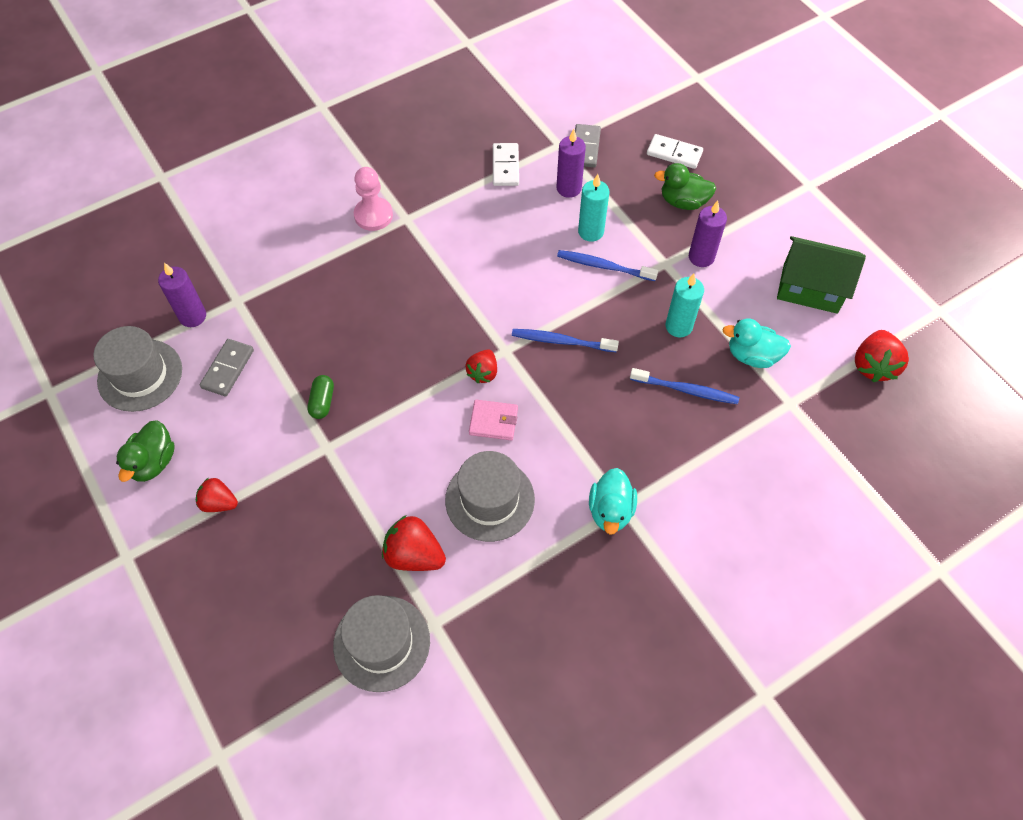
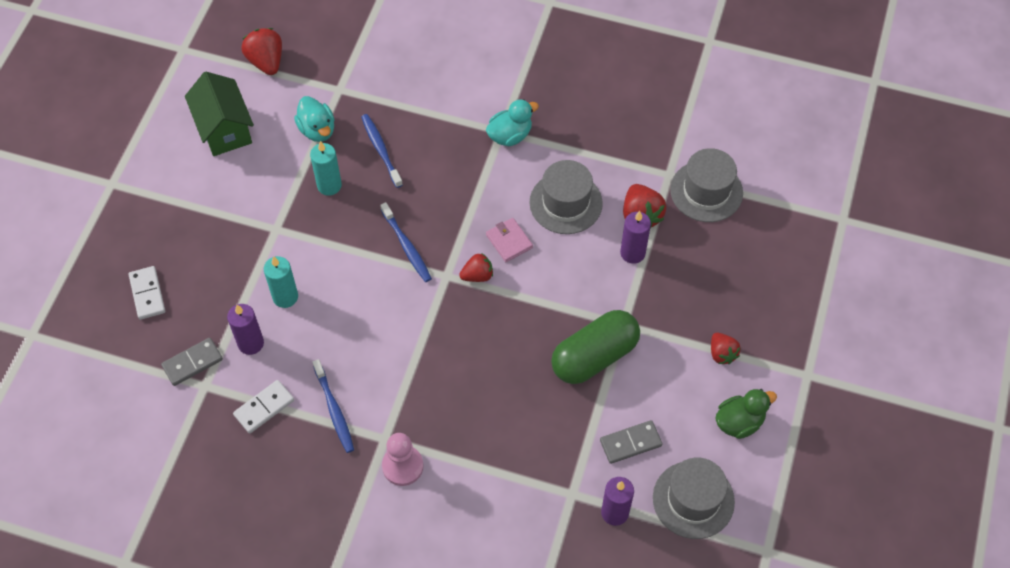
camera: 130 degrees left, 0 degrees up
green capsule [308,375,334,419] -> green capsule [551,310,640,384], size x2.29
blue toothbrush [557,250,658,281] -> blue toothbrush moved to [313,359,354,453]
green duck [654,163,716,210] -> none
purple candle [689,201,727,267] -> purple candle moved to [620,211,651,264]
red strawberry [855,330,909,382] -> red strawberry turned 90 degrees counterclockwise [241,28,282,75]

